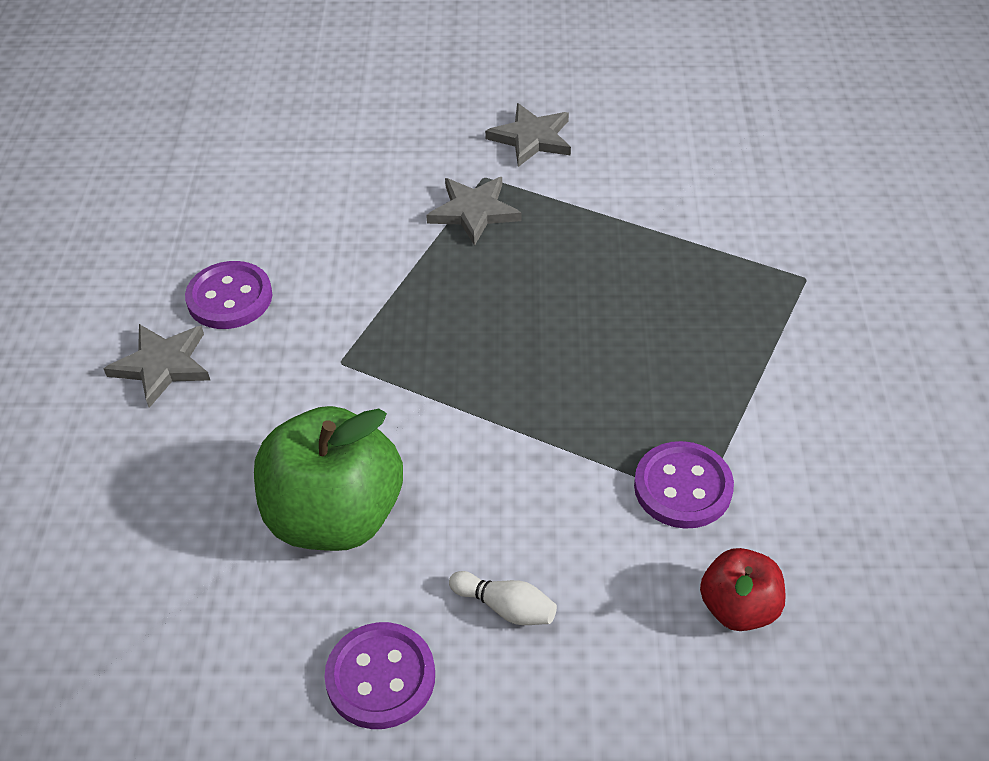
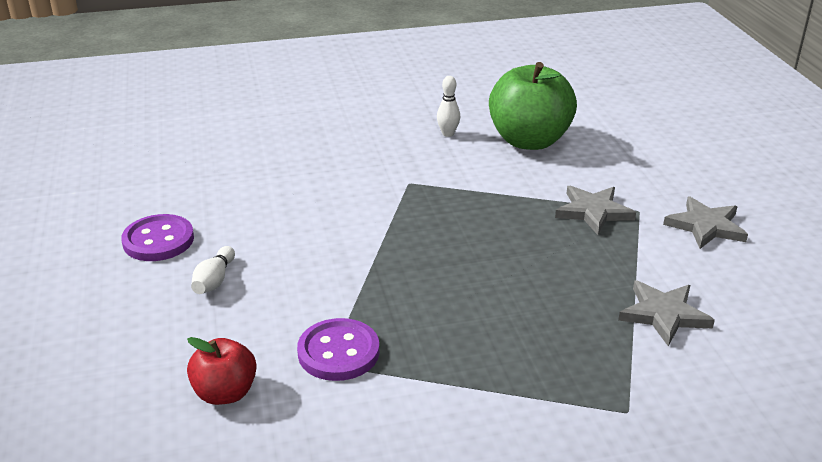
camera: 75 degrees right, 15 degrees down
grey star [104,324,210,408] -> grey star moved to [618,281,715,346]
purple button [185,261,272,329] -> white bowling pin [437,76,460,137]
green apple [254,406,403,551] -> green apple moved to [489,62,577,150]

